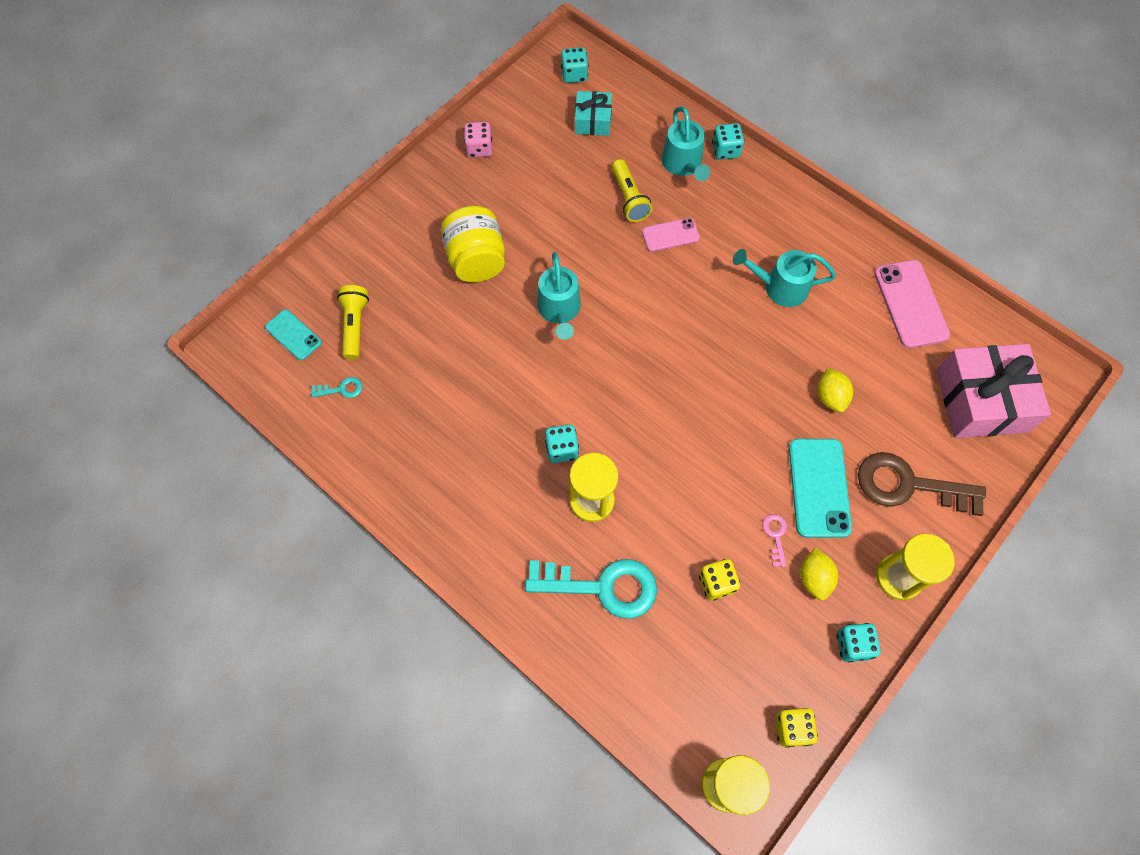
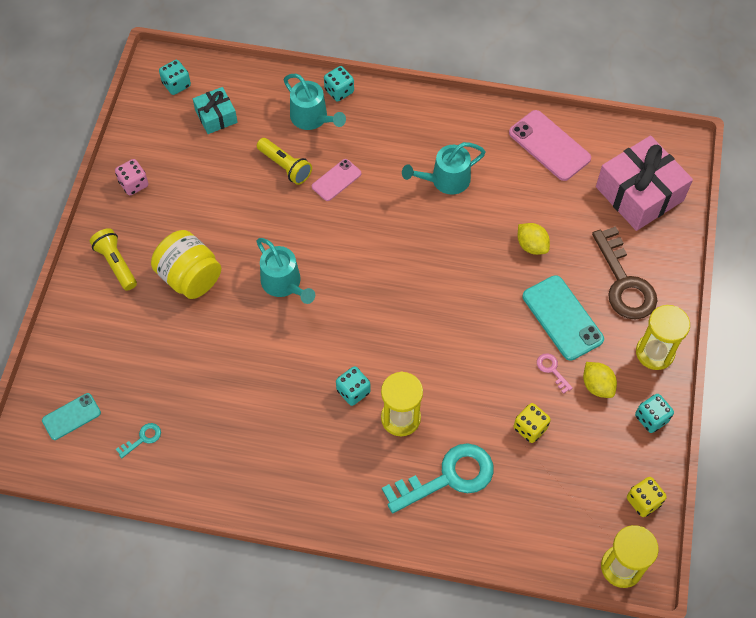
camera: 30 degrees left, 5 degrees down
turquoise phone [265,309,322,360] -> turquoise phone turned 45 degrees counterclockwise [42,393,101,440]
yellow flashlight [337,285,369,360] -> yellow flashlight moved to [90,228,137,291]
brown key [858,452,986,516] -> brown key turned 90 degrees counterclockwise [592,226,657,320]

